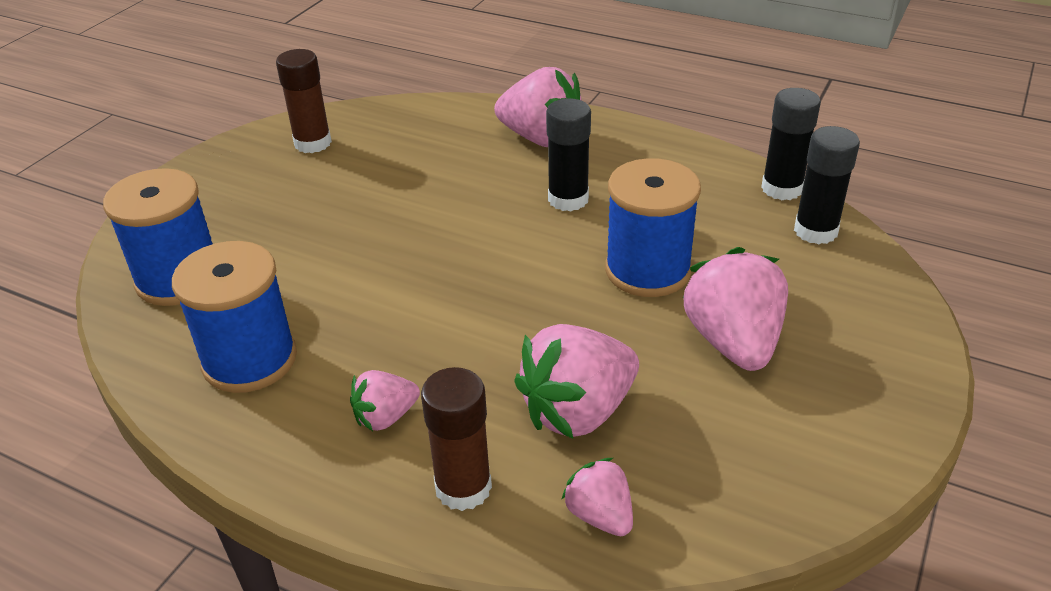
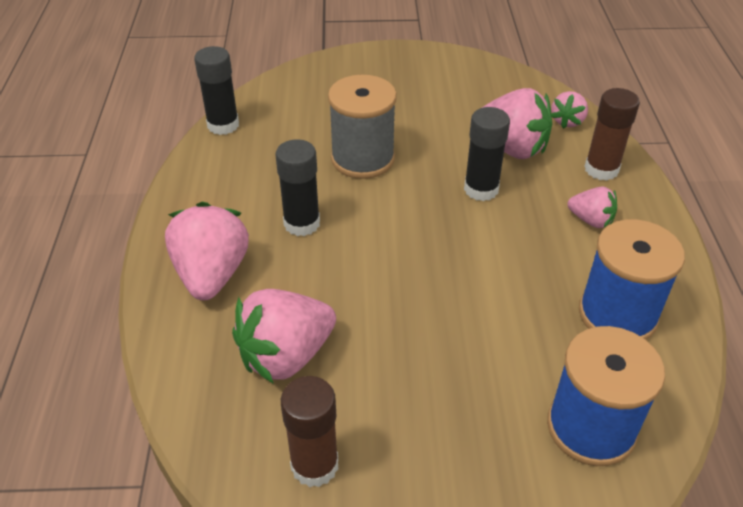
camera: 120 degrees left, 5 degrees up
blue spool [605,158,701,297] -> grey spool [328,75,397,179]
pink strawberry [682,247,788,371] -> pink strawberry moved to [232,289,336,384]
black glue stick [794,126,860,244] -> black glue stick moved to [464,107,510,201]

